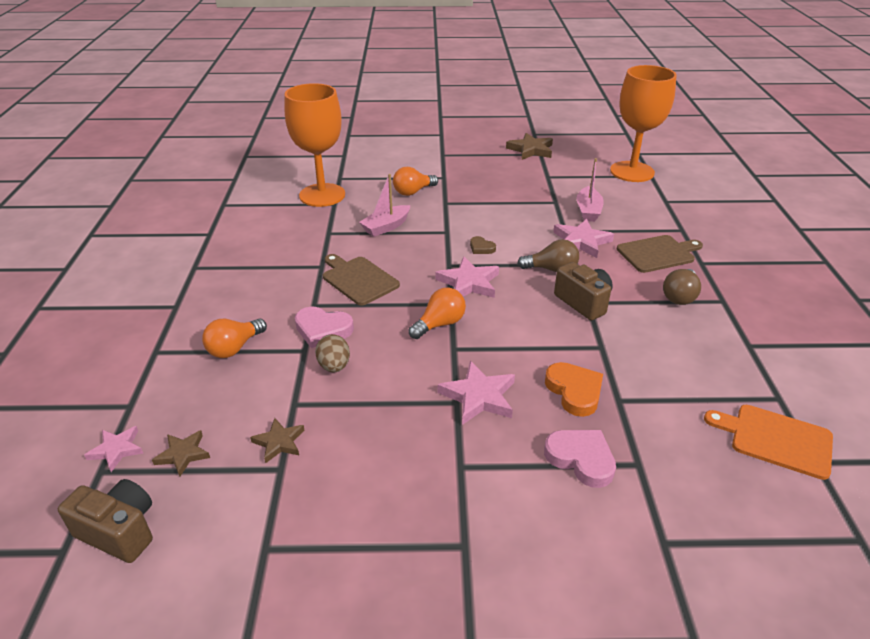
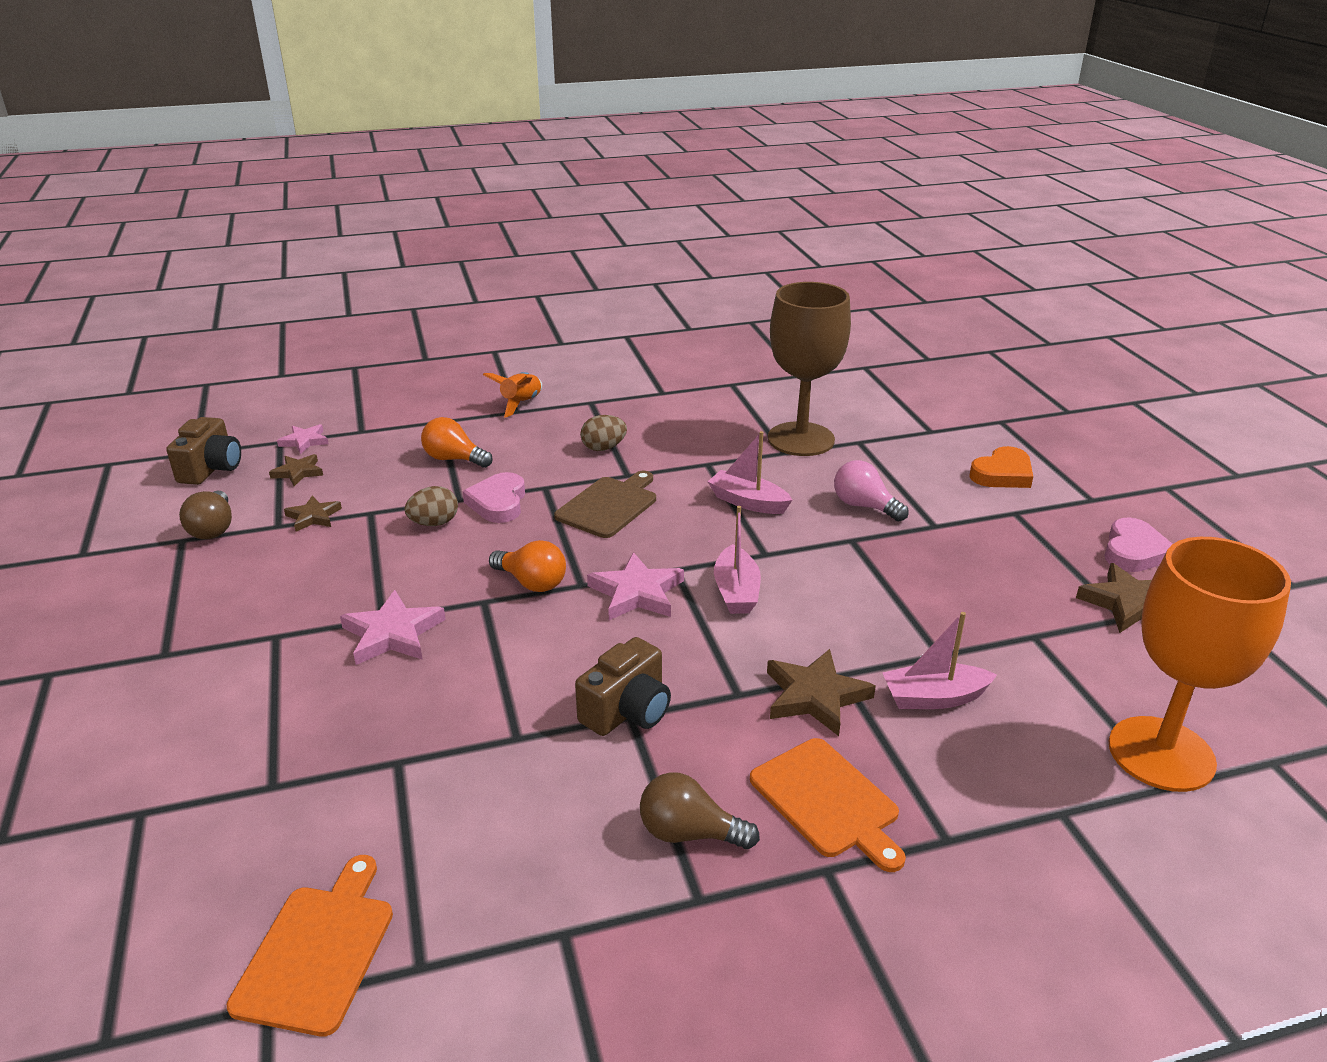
camera: 75 degrees right, 5 degrees down
orange goblet [285,83,345,207] -> brown goblet [768,282,851,456]
orange light bulb [393,167,438,196] -> pink light bulb [834,460,909,521]
brown heart [470,236,496,254] -> pink boat [714,506,761,614]
brown light bulb [517,239,579,272] -> brown light bulb moved to [179,490,232,539]
pink heart [544,430,616,488] -> pink heart moved to [1105,517,1172,572]
orange heart [545,362,603,417] -> orange heart moved to [969,446,1033,488]
pink star [553,219,614,258] -> brown star [767,649,876,736]
brown cutting board [617,235,703,273] -> orange cutting board [750,738,906,872]
none -> orange rocket [483,372,542,418]
none -> brown egg [580,415,627,451]

